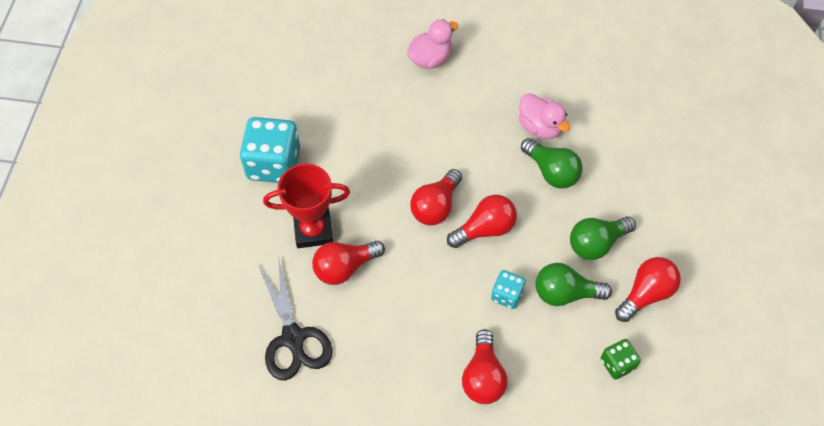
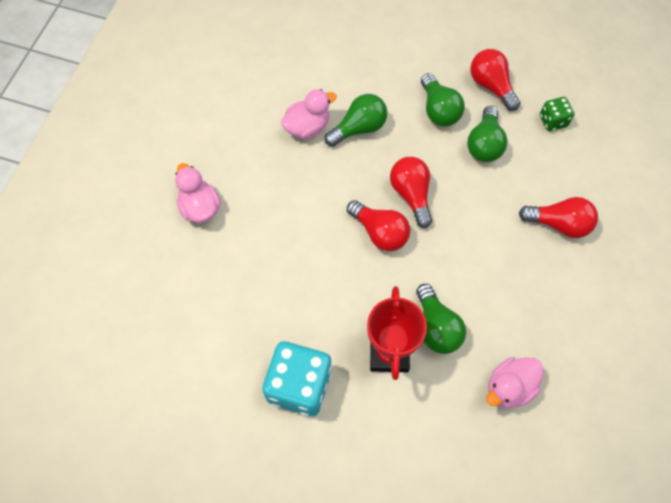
camera: 80 degrees left, 5 degrees up
black scissors [258,256,332,380] -> pink duck [486,357,544,408]
red light bulb [312,241,385,285] -> green light bulb [416,284,466,354]
turquoise dice [491,270,526,309] -> none

